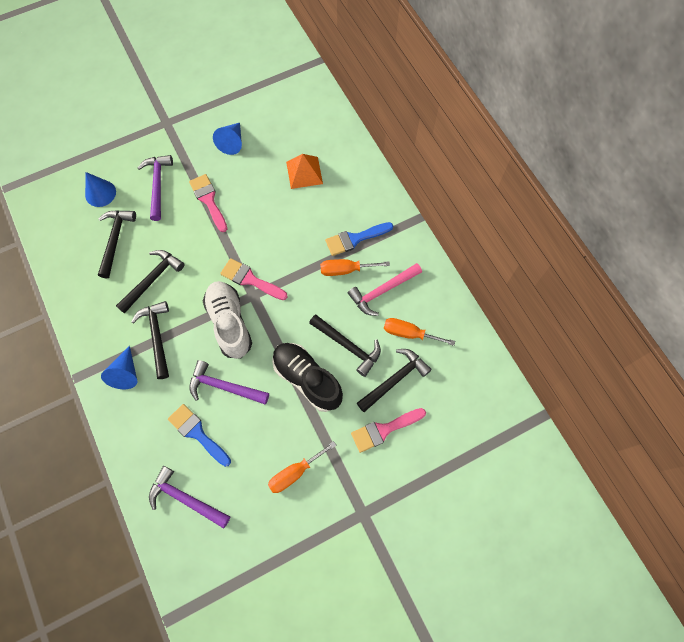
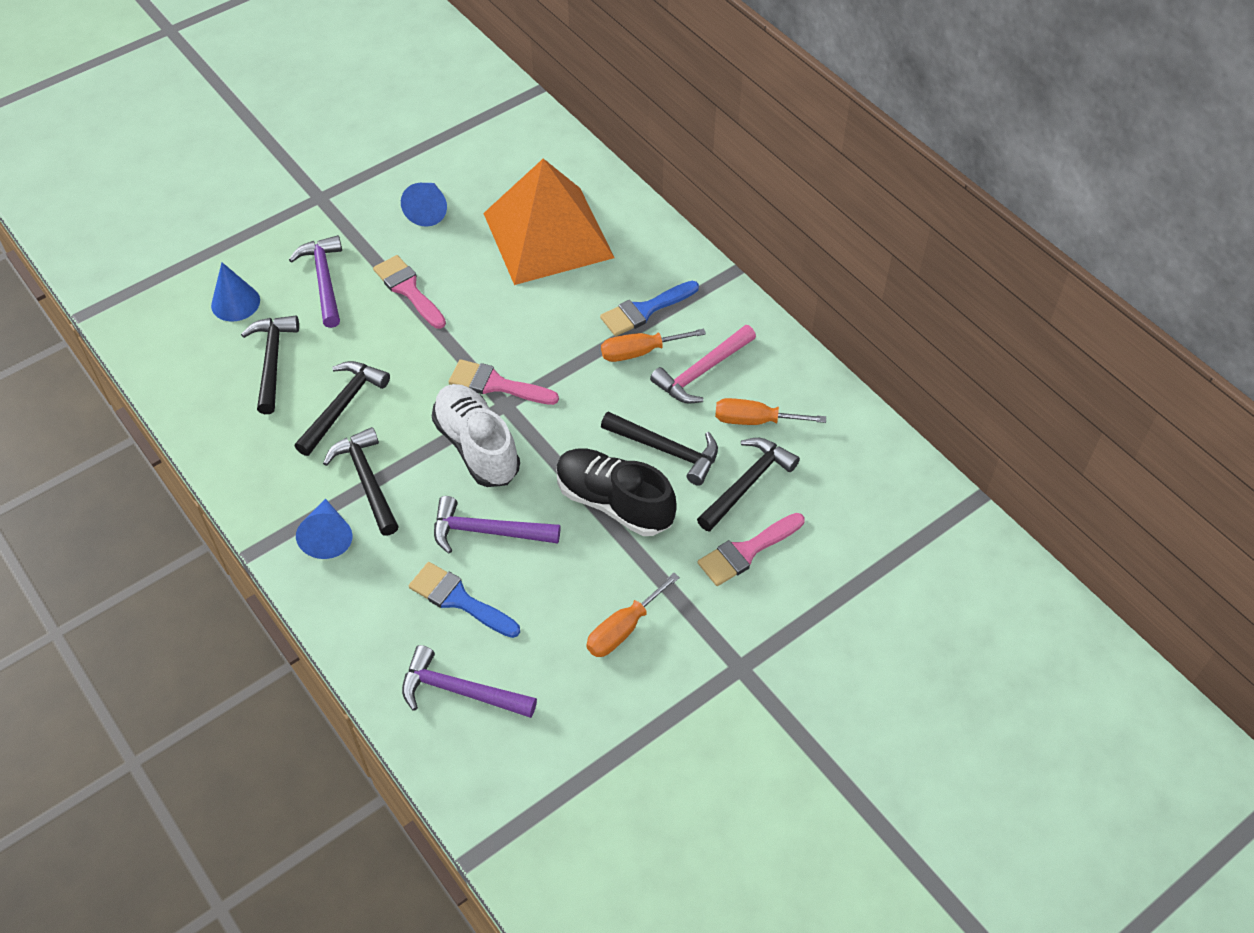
camera: 10 degrees left, 15 degrees down
orange pyramid [286,154,323,189] -> orange pyramid [483,159,614,285], size x2.09

